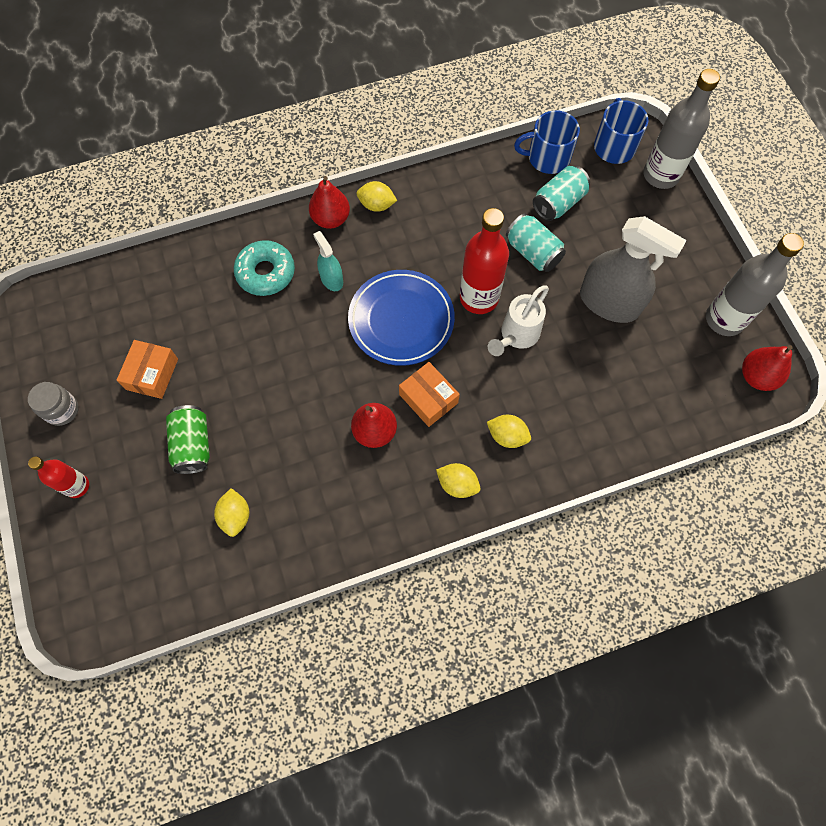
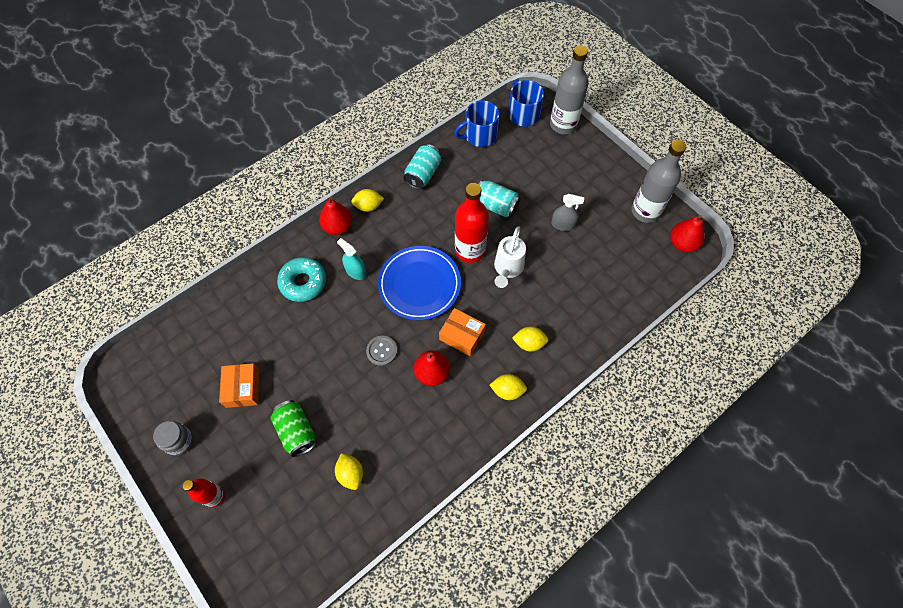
camera: 20 degrees left, 5 degrees down
turquoise can [533,166,590,221] -> turquoise can moved to [403,144,441,189]
grey spray bottle [580,216,687,323] -> grey spray bottle [551,194,584,231], size x0.50
none -> grey button [366,336,397,366]

